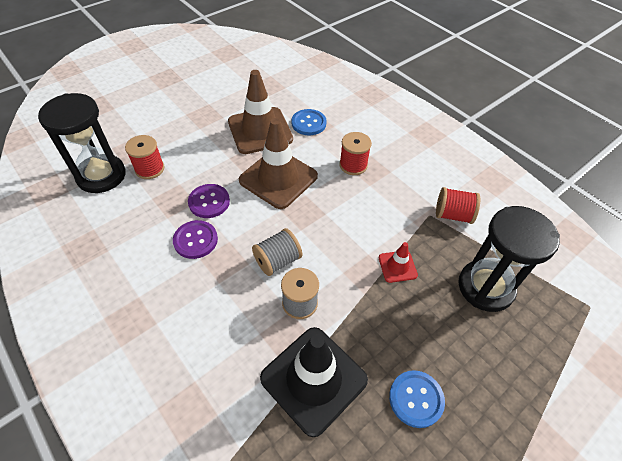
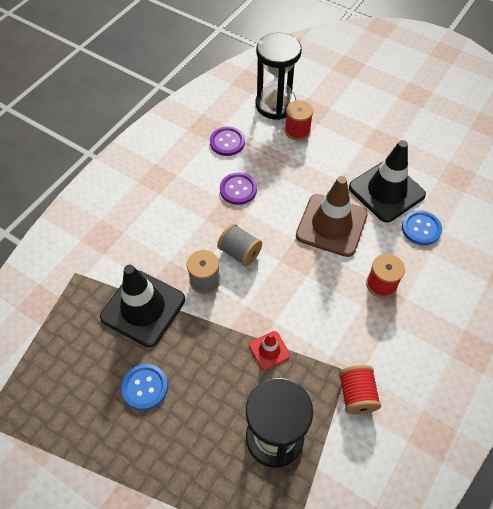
camera: 75 degrees right, 5 degrees up
purple button [188,184,230,218] -> purple button moved to [210,127,245,156]
brown traffic cone [228,70,293,154] -> black traffic cone [349,140,426,222]

